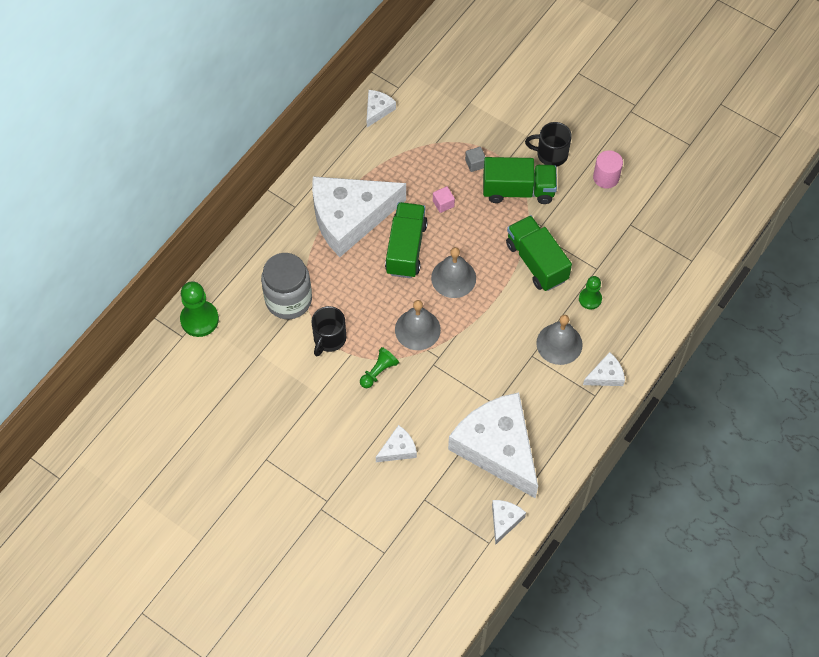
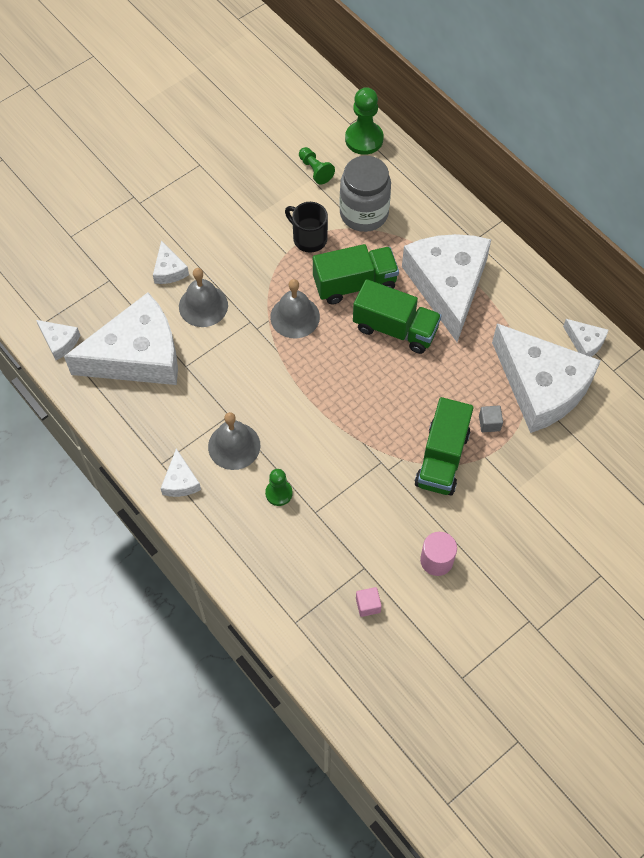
camera: 105 degrees right, 0 degrees up
green pawn [360,347,399,388] -> green pawn moved to [299,147,335,185]
grey bell [431,247,476,298] -> grey bell moved to [179,268,228,327]
pink cube [433,186,455,213] -> pink cube moved to [356,587,382,617]
green truck [506,215,572,291] -> green truck moved to [313,244,399,305]
black mug [525,122,572,167] -> none
none -> white cheese [492,323,601,433]

